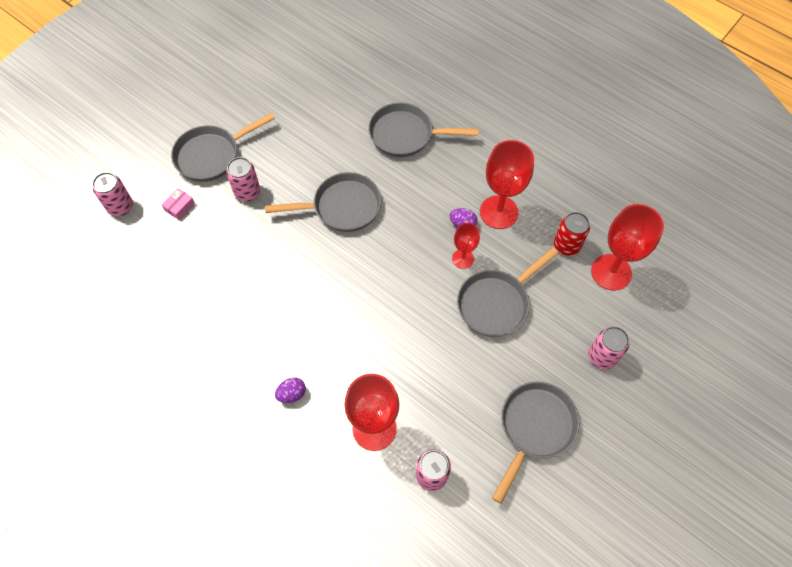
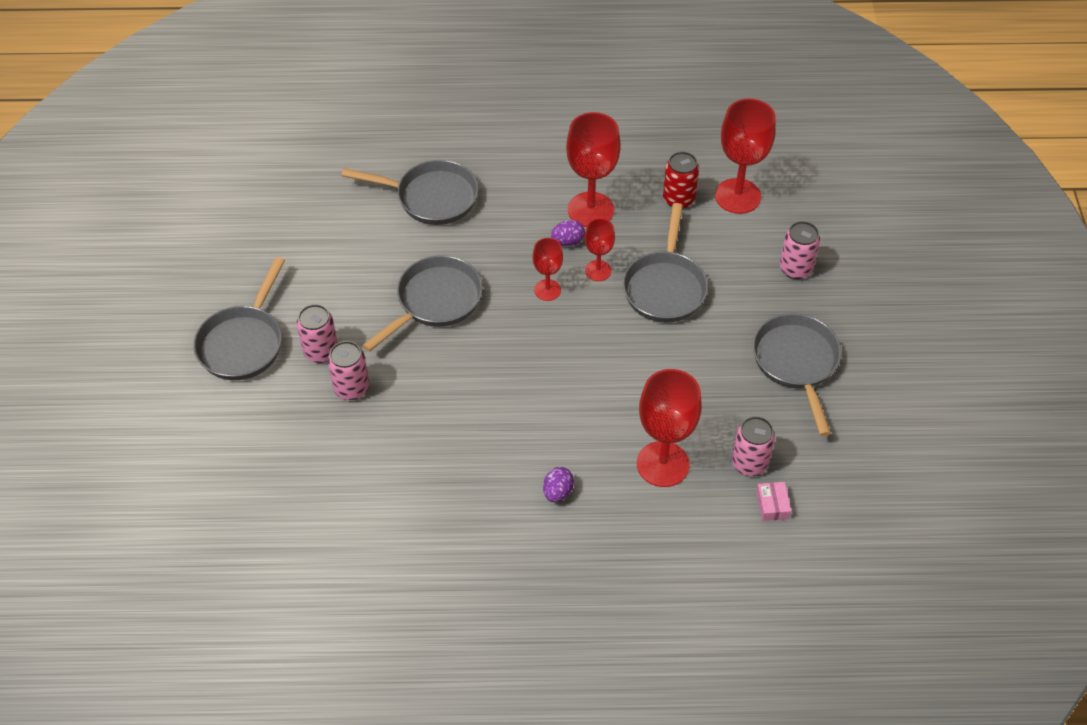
camera: 40 degrees left, 10 degrees down
pink can [92,172,133,216] -> pink can moved to [328,341,369,400]
pink box [162,188,195,220] -> pink box moved to [756,482,791,521]
grey pan [368,102,478,157] -> grey pan turned 135 degrees counterclockwise [341,160,479,225]
none -> red goblet [533,238,563,301]

